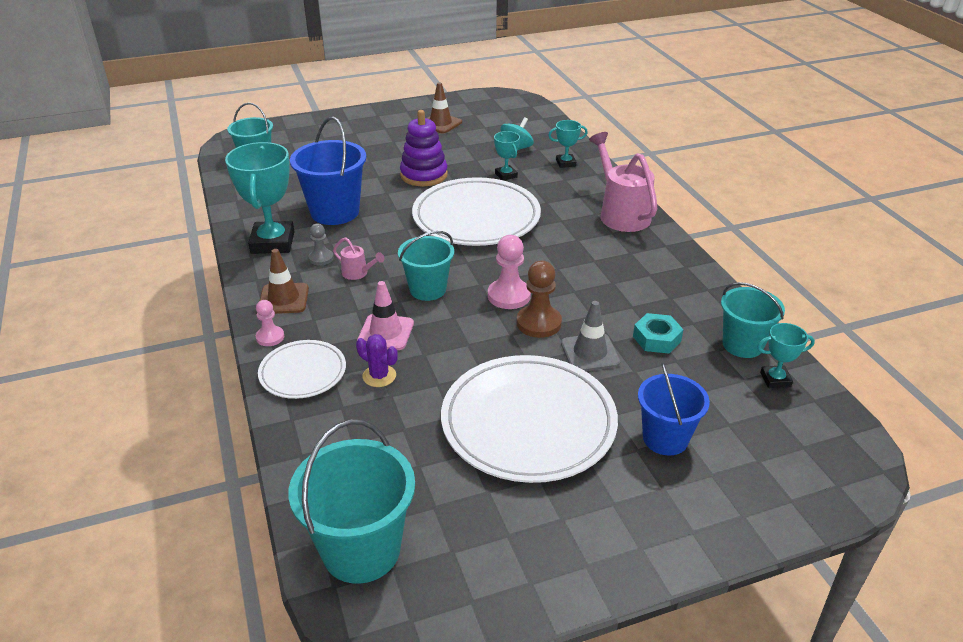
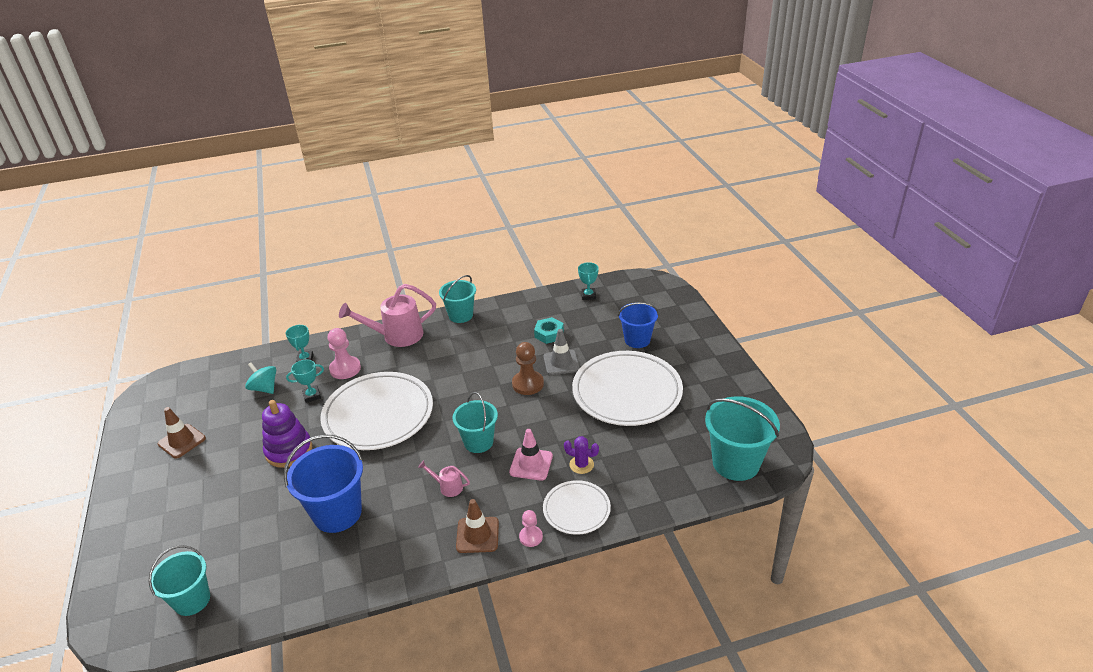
camera: 85 degrees left, 0 degrees up
turquoise trophy [225,142,295,254] -> none
grey pawn [309,224,334,265] -> none
pink watering can [333,237,384,280] -> pink watering can turned 105 degrees counterclockwise [418,460,470,497]
purple cactus [356,334,398,387] -> purple cactus turned 75 degrees clockwise [564,436,599,474]
pink pawn [488,235,531,309] -> pink pawn moved to [327,328,361,379]
turquoise bucket [721,282,785,358] -> turquoise bucket moved to [439,275,476,323]

